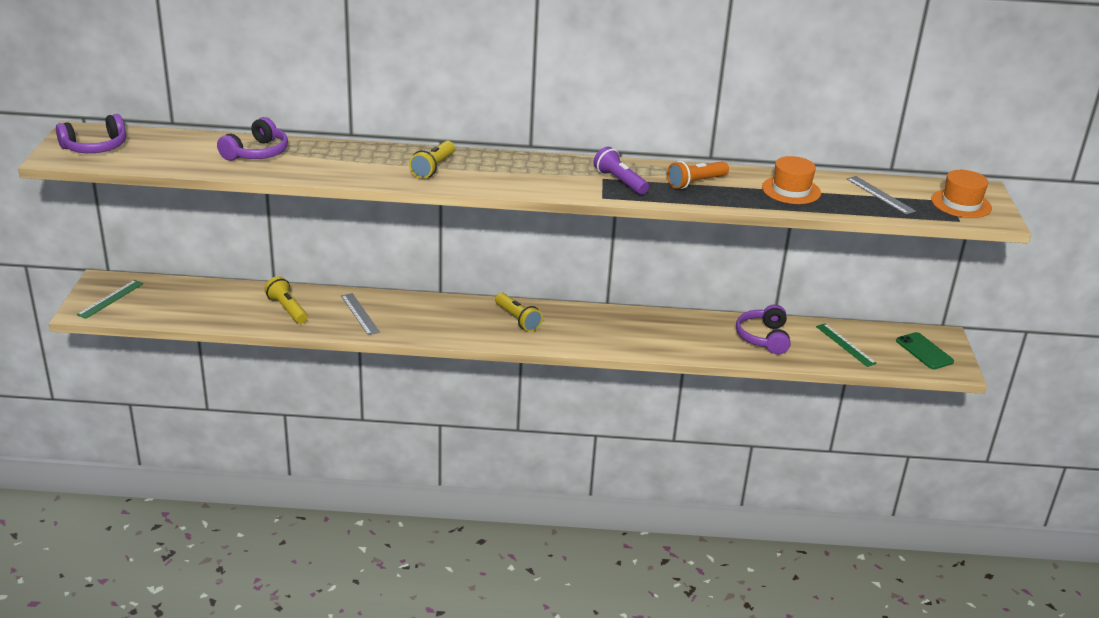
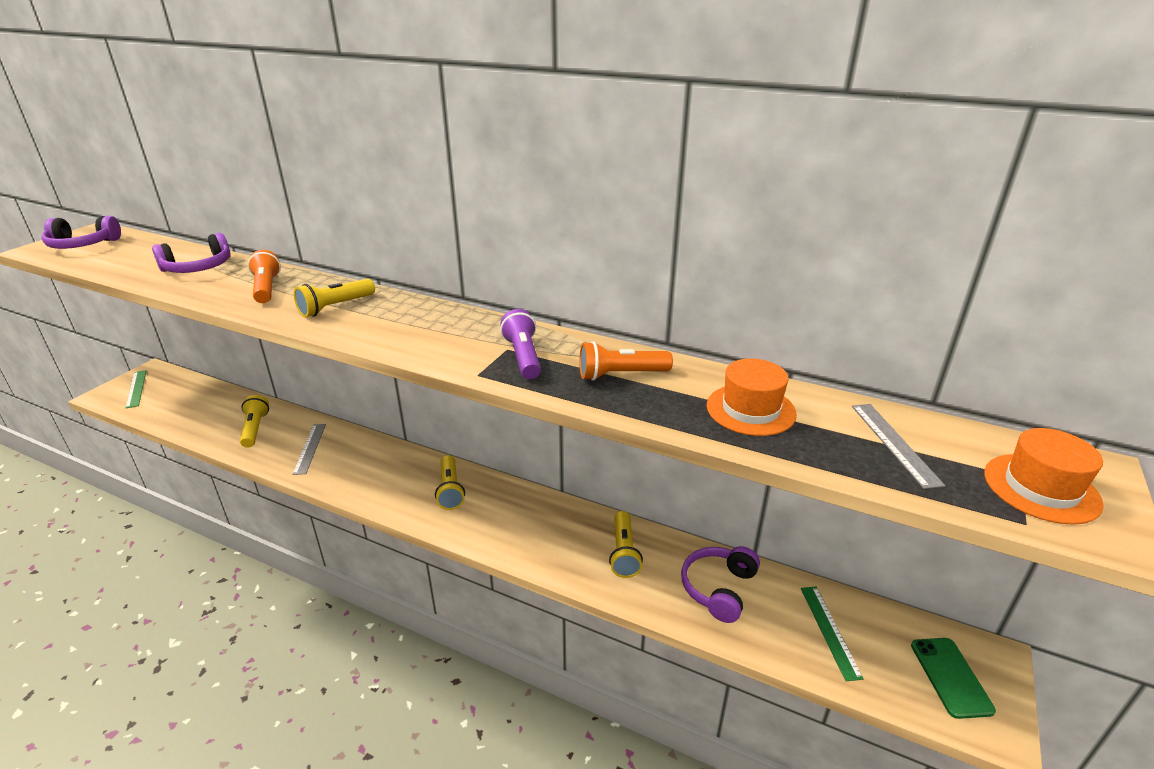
camera: 25 degrees right, 0 degrees up
green ruler [77,280,144,319] -> green ruler turned 75 degrees counterclockwise [125,370,147,408]
none -> orange flashlight [248,250,281,303]
none -> yellow flashlight [609,511,643,578]

